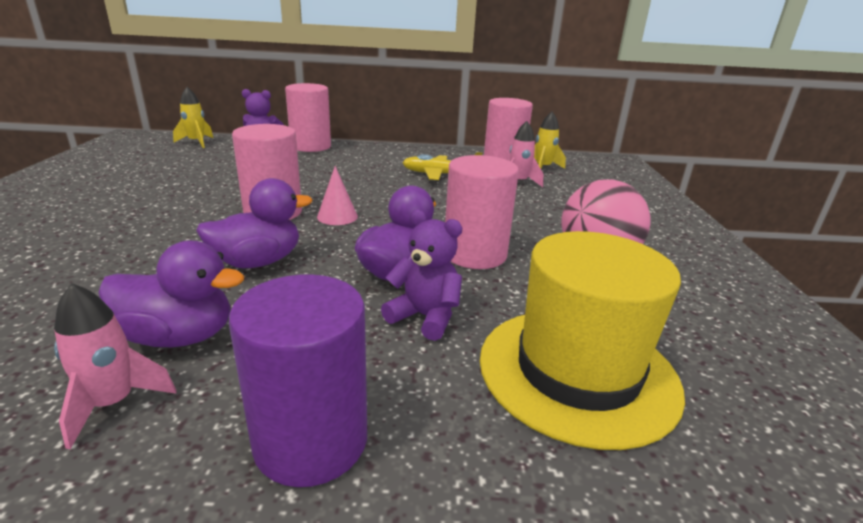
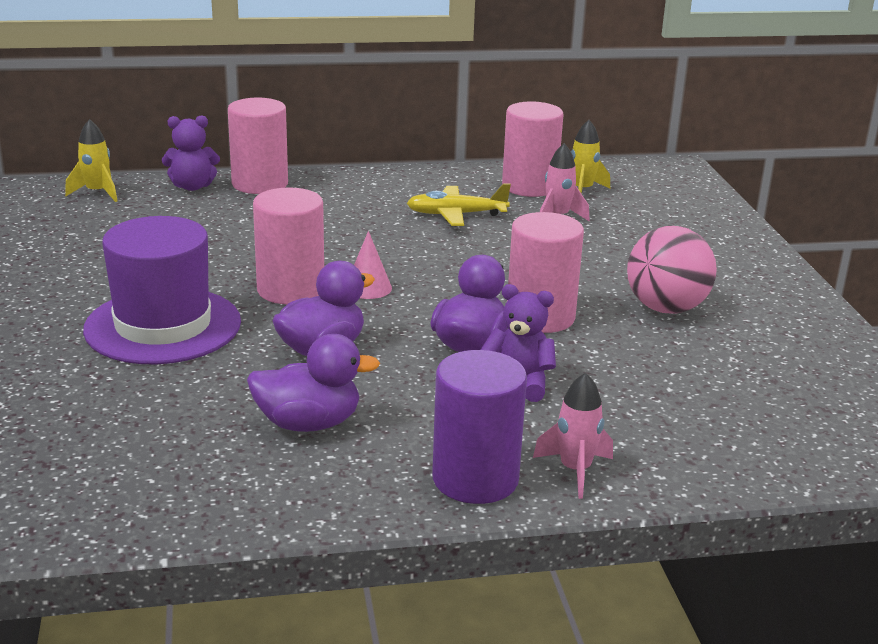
camera: 10 degrees left, 0 degrees up
pink rocket [54,283,176,449] -> pink rocket moved to [533,372,613,499]
yellow hat [480,231,685,450] -> none
none -> purple hat [83,216,241,364]

